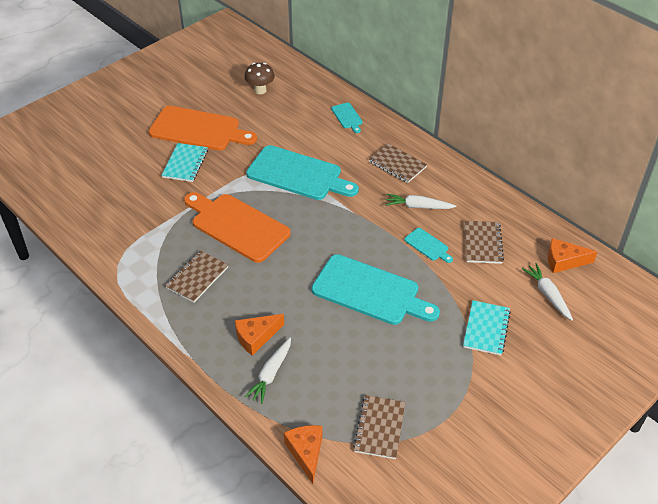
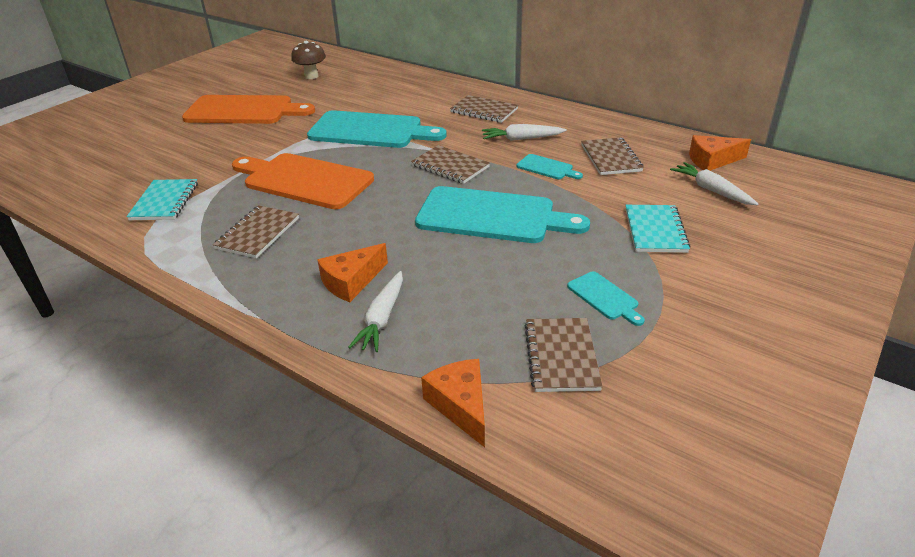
camera: 10 degrees left, 10 degrees down
turquoise notebook [162,143,208,182] -> turquoise notebook moved to [126,179,198,220]
turquoise cutting board [331,103,363,133] -> turquoise cutting board moved to [567,271,645,326]
none -> brown notebook [411,145,490,184]

